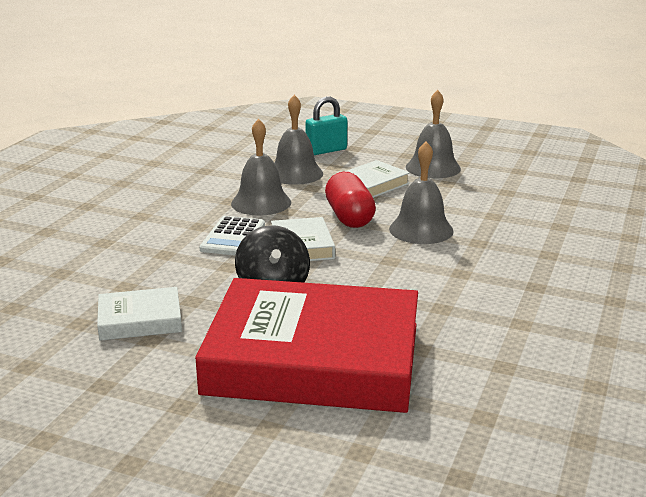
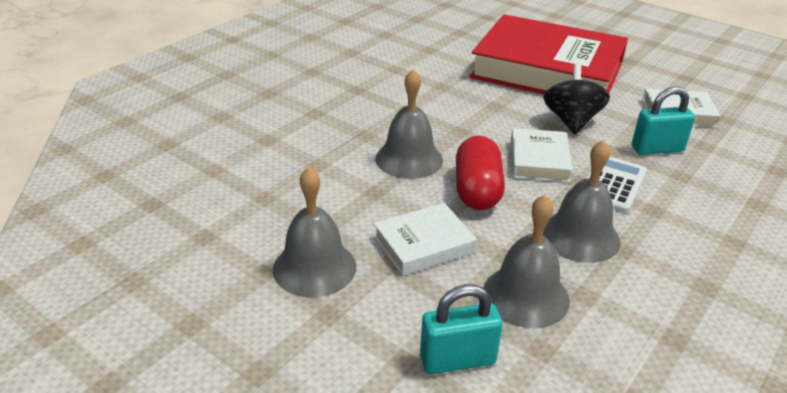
camera: 165 degrees left, 10 degrees up
none -> turquoise padlock [632,86,695,155]

